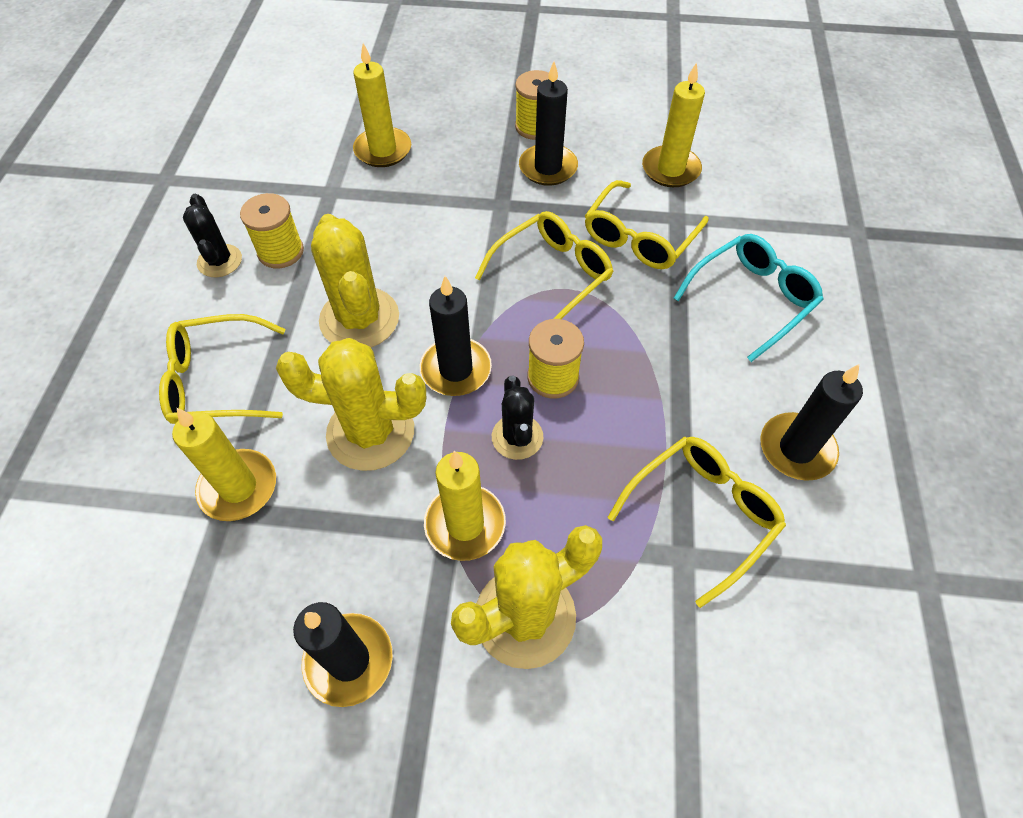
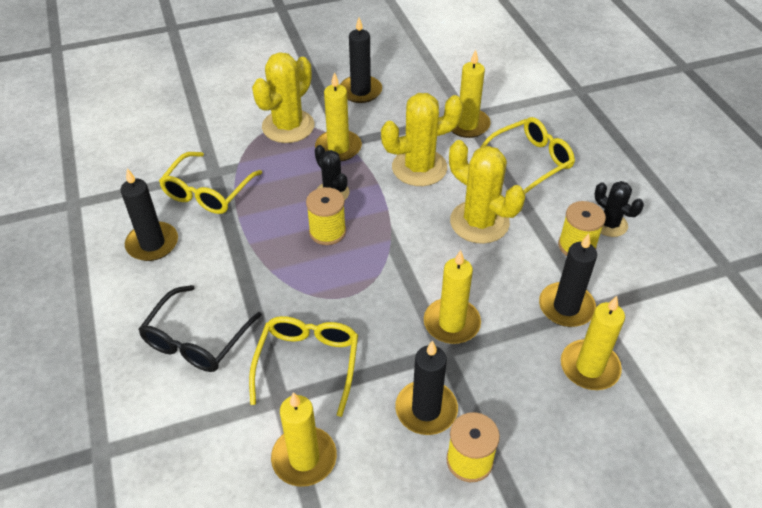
camera: 155 degrees right, 10 degrees down
black candle [420,276,492,396] -> black candle moved to [539,233,597,327]
yellow glasses [475,211,614,319] -> none
turquoise glasses [674,234,824,362] -> black glasses [138,285,262,372]
none -> yellow candle [424,250,481,344]

